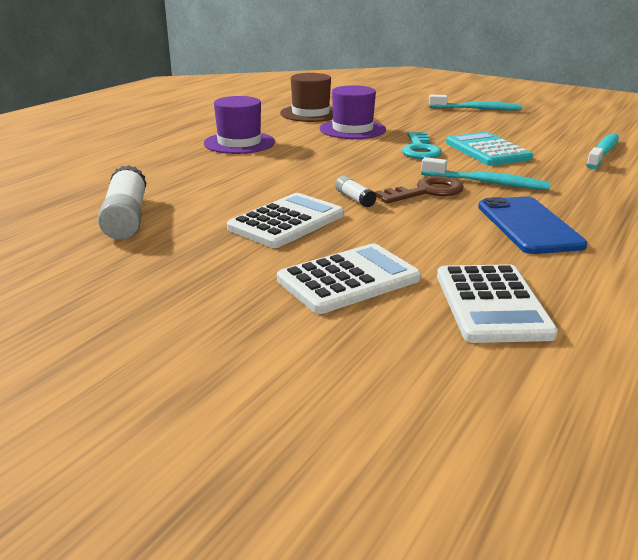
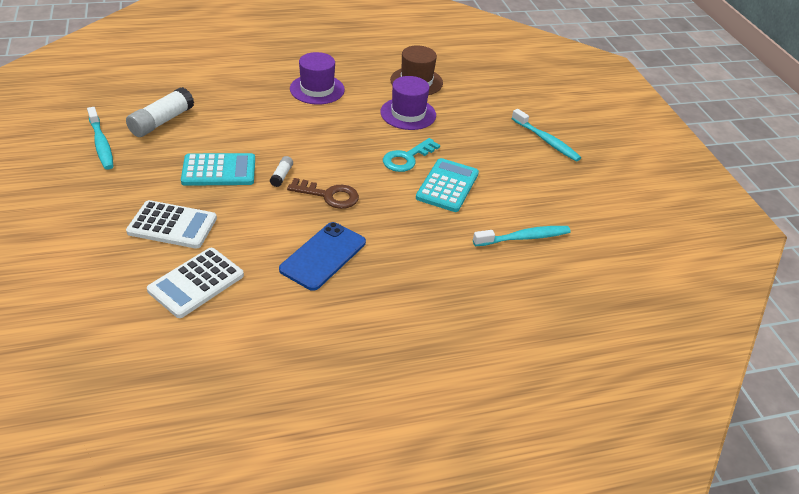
camera: 40 degrees right, 15 degrees up
white calculator [227,193,344,248] -> turquoise calculator [181,153,255,186]
turquoise toothbrush [421,157,551,190] -> turquoise toothbrush moved to [87,107,114,170]

